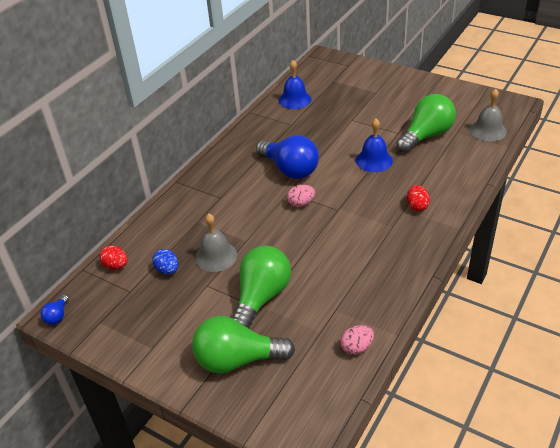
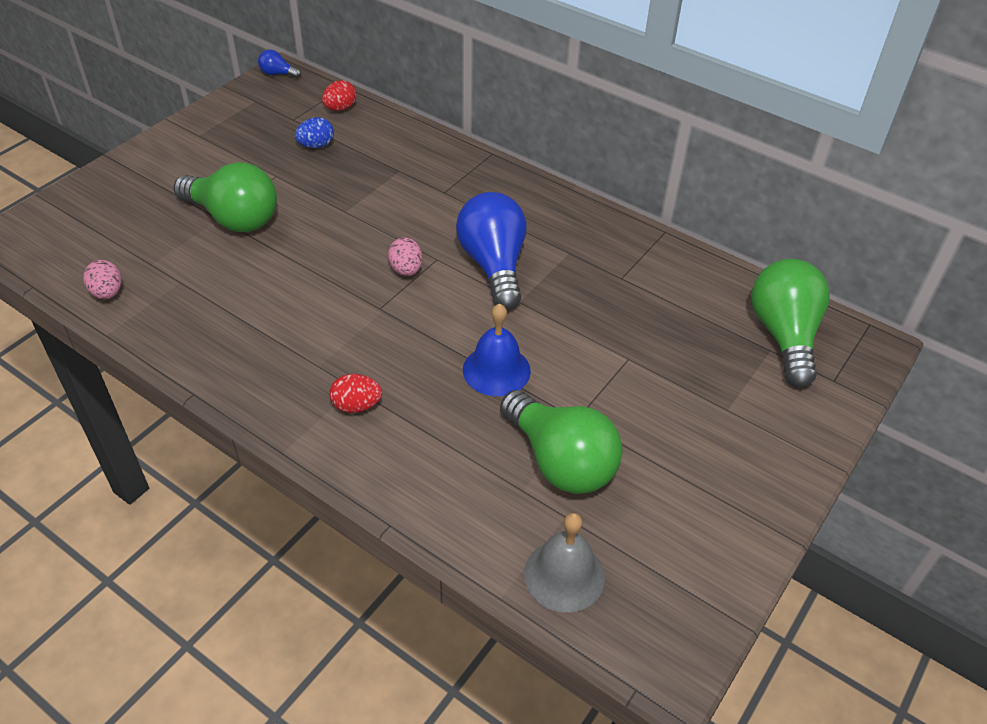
camera: 90 degrees right, 5 degrees up
green light bulb [192,316,295,374] -> green light bulb moved to [751,259,830,387]
grey bell [195,214,237,272] -> none
blue light bulb [256,135,319,179] -> blue light bulb turned 120 degrees clockwise [456,192,526,310]
blue bell [279,60,312,109] -> none

